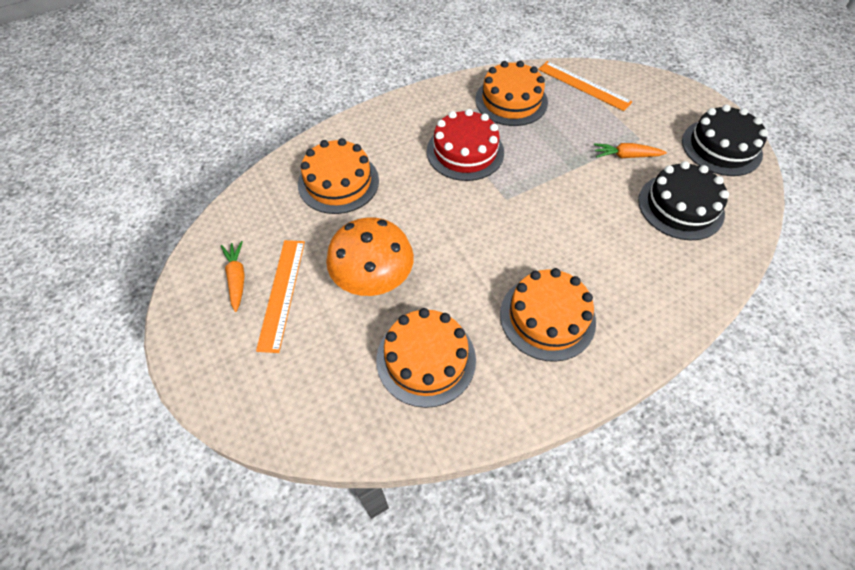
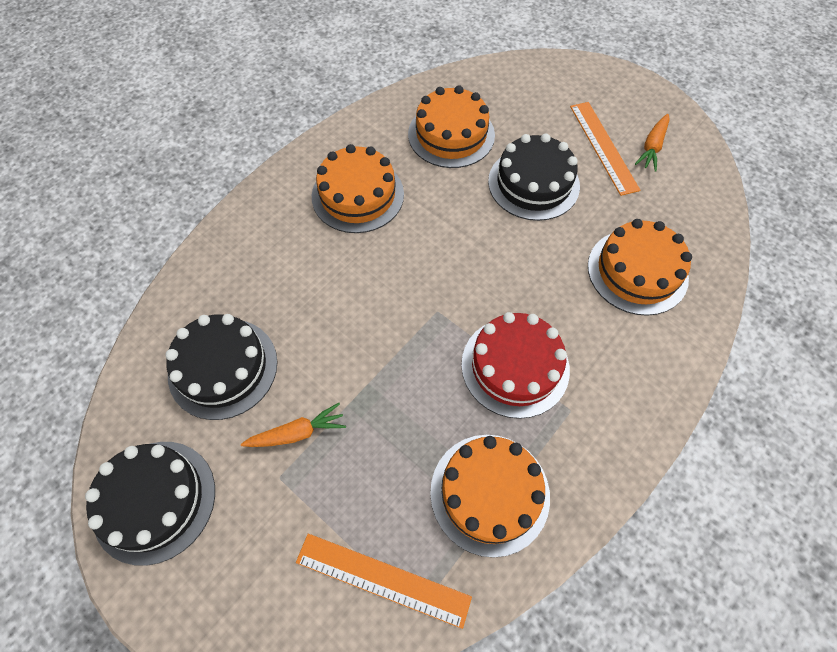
camera: 160 degrees right, 5 degrees up
orange carrot [221,241,245,312] -> orange carrot turned 60 degrees clockwise [635,114,669,172]
orange mushroom [326,217,414,296] -> black cake [488,133,580,221]

